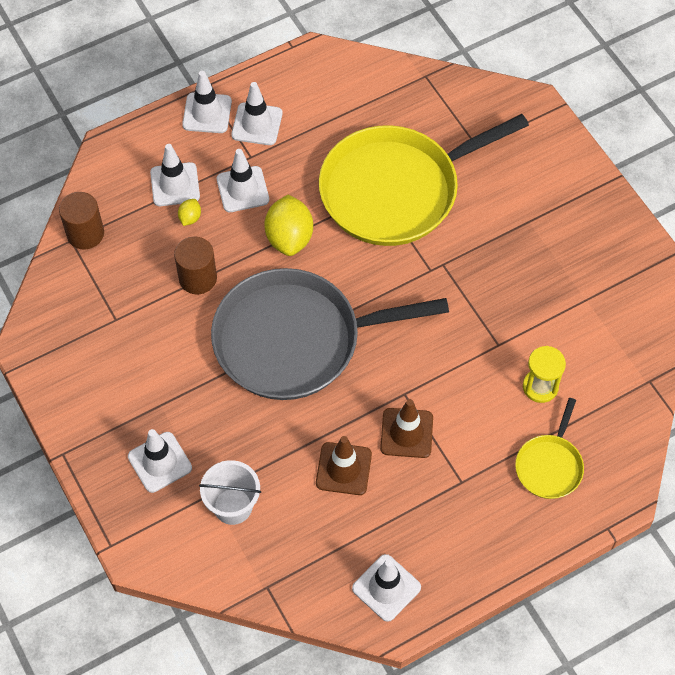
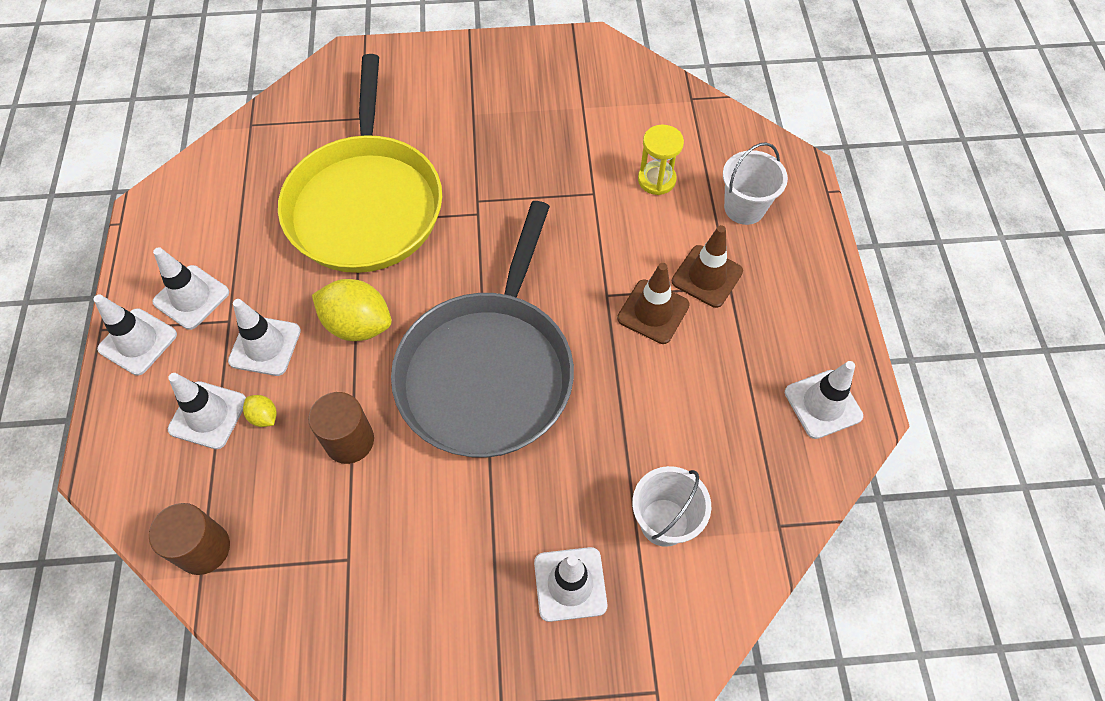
camera: 65 degrees left, 0 degrees up
brown traffic cone [316,436,372,495] -> brown traffic cone moved to [672,225,743,308]
yellow pan [515,398,584,499] -> white bucket [723,142,788,225]

